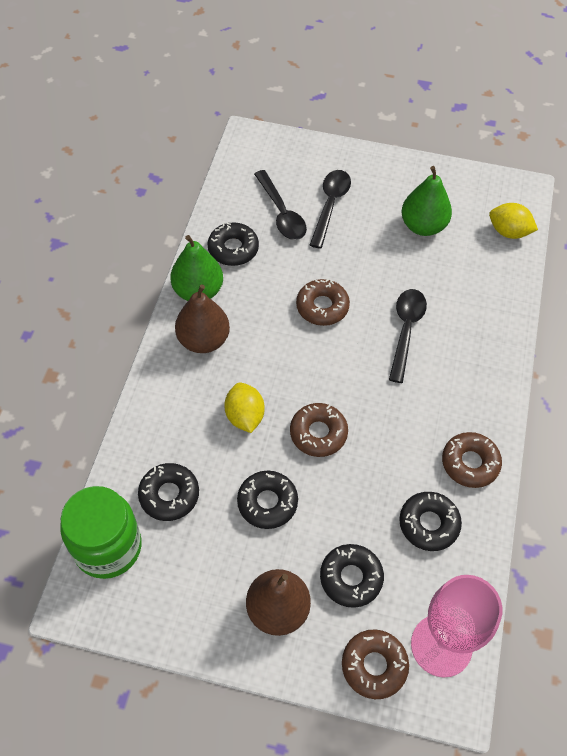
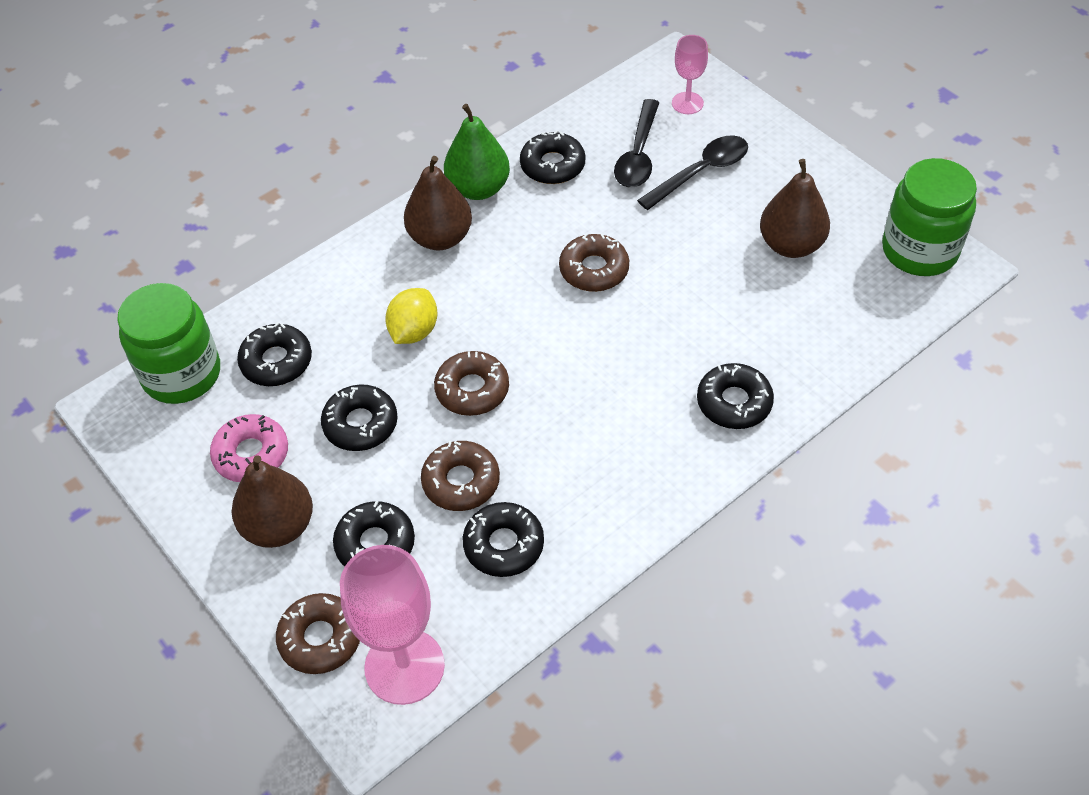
camera: 40 degrees right, 5 degrees down
black spoon [389,289,427,383] -> none
green pear [401,166,452,236] -> brown pear [760,159,830,258]
brown donut [442,432,502,488] -> brown donut moved to [421,441,500,511]
yellow lemon [489,203,538,239] -> none
none -> pink donut [210,414,288,482]
none -> pink goblet [672,35,708,114]
none -> black donut [697,363,774,429]
none -> green jar [882,158,977,276]

